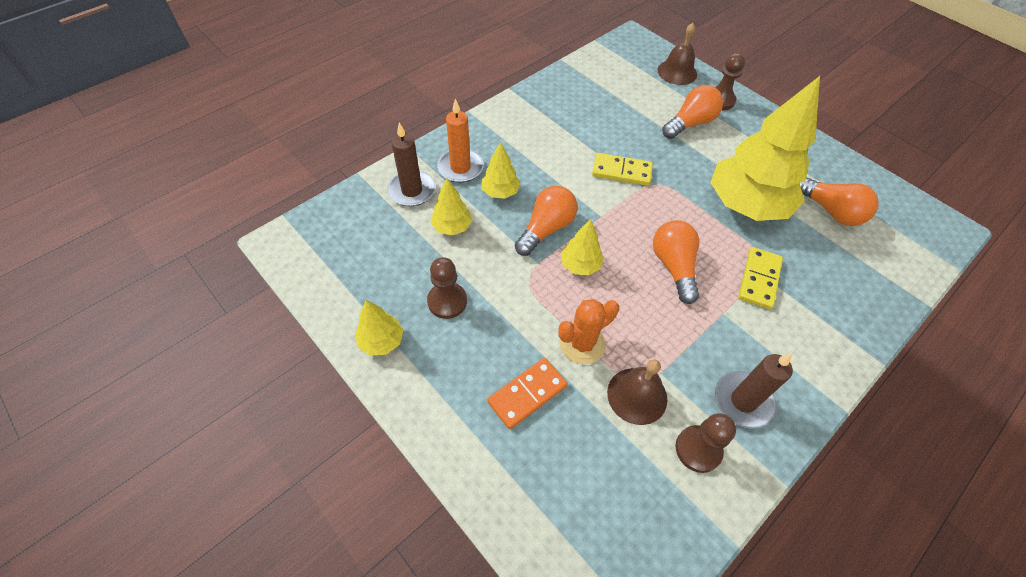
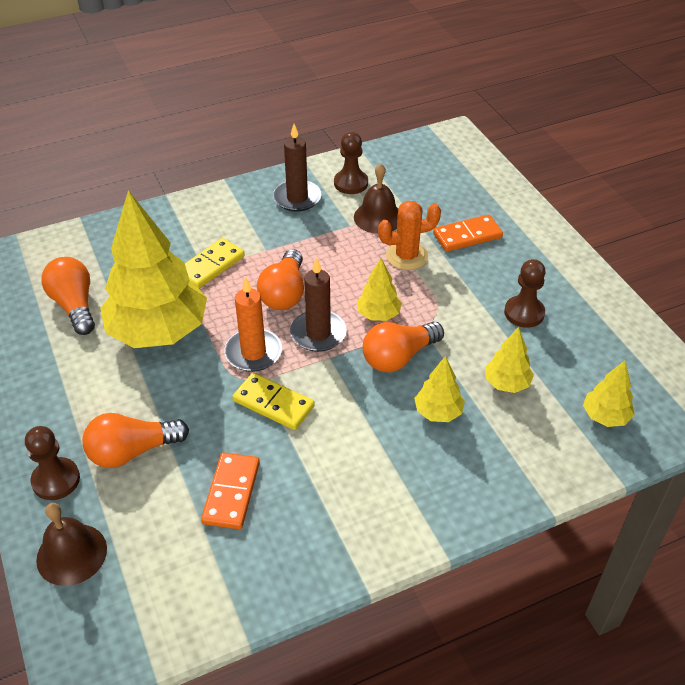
camera: 160 degrees left, 10 degrees down
yellow tree [355,300,403,356] -> yellow tree moved to [583,361,635,427]
brown candle [387,122,436,206] -> brown candle moved to [290,257,347,352]
orange candle [437,99,484,183] -> orange candle moved to [224,277,282,372]
none -> orange domino [201,452,260,529]

